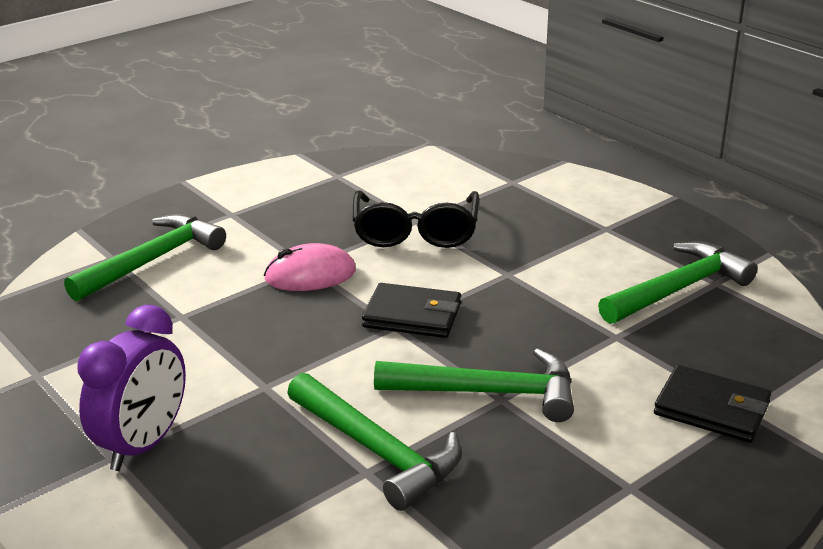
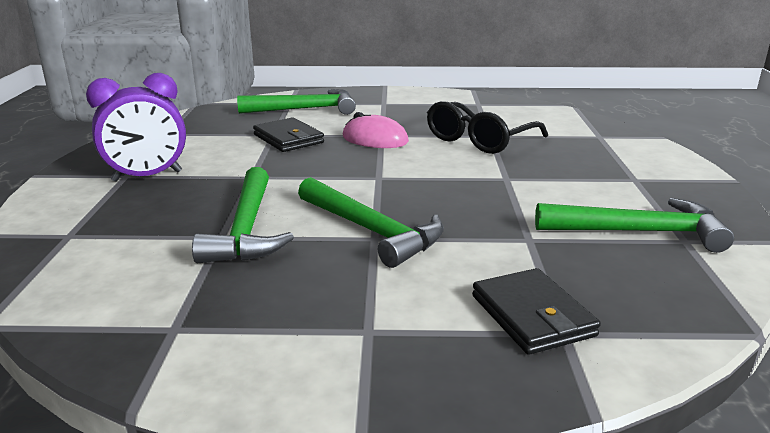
camera: 40 degrees right, 5 degrees down
black wallet [362,283,461,338] -> black wallet moved to [253,117,324,152]

